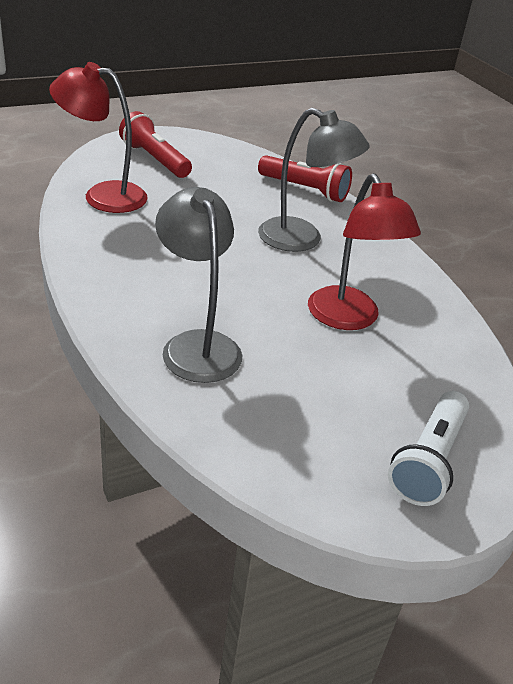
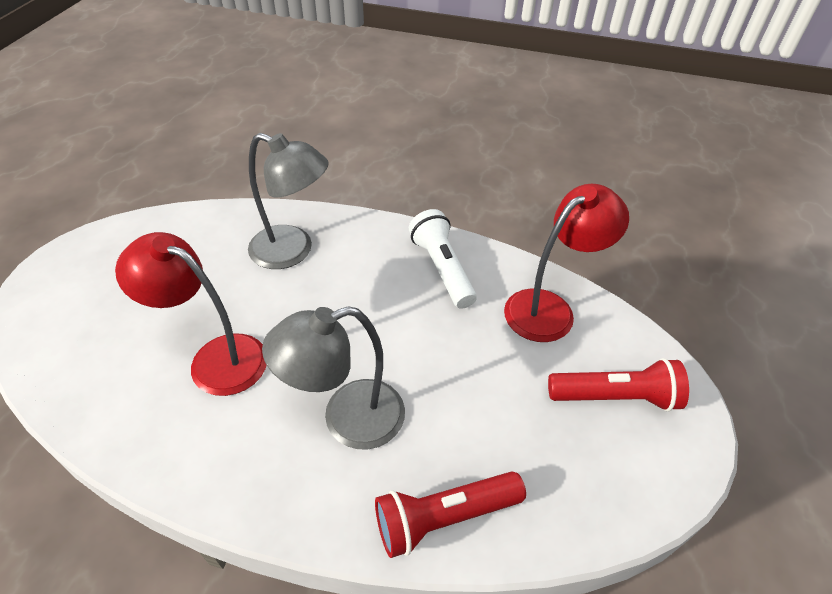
camera: 135 degrees right, 10 degrees up
white flashlight [388,391,469,506] -> white flashlight moved to [409,209,477,309]

